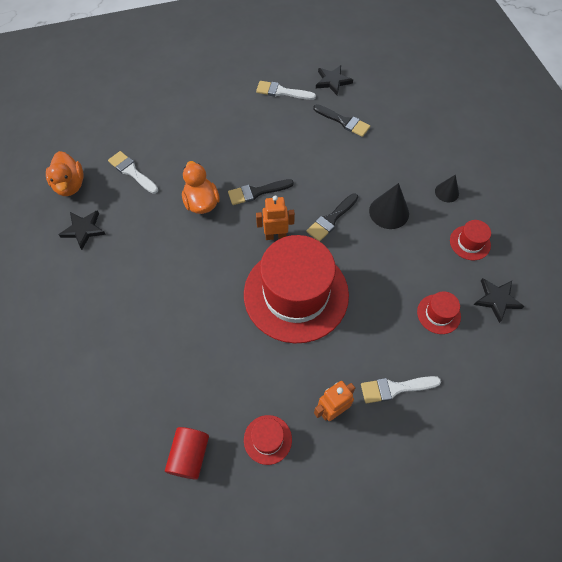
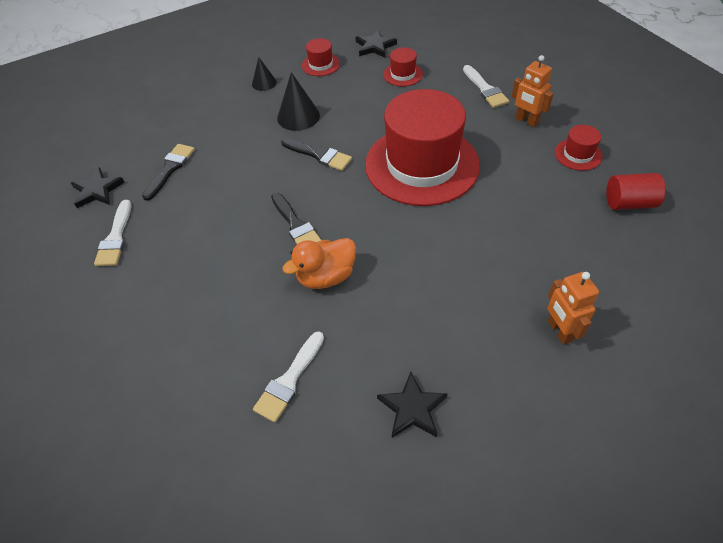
camera: 100 degrees left, 10 degrees down
orange duck [46,151,84,196] -> none
orange robot [256,195,295,240] -> orange robot moved to [547,272,599,345]

